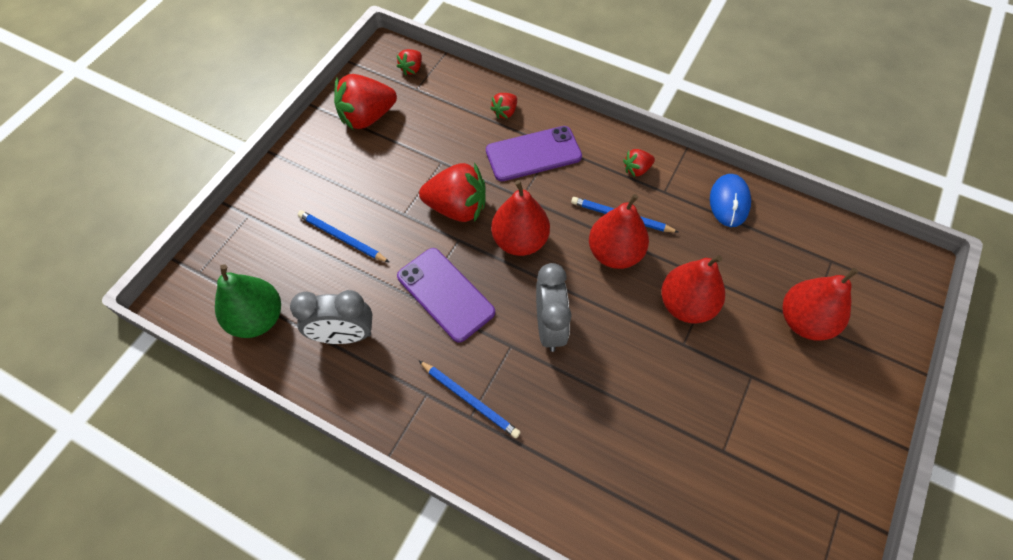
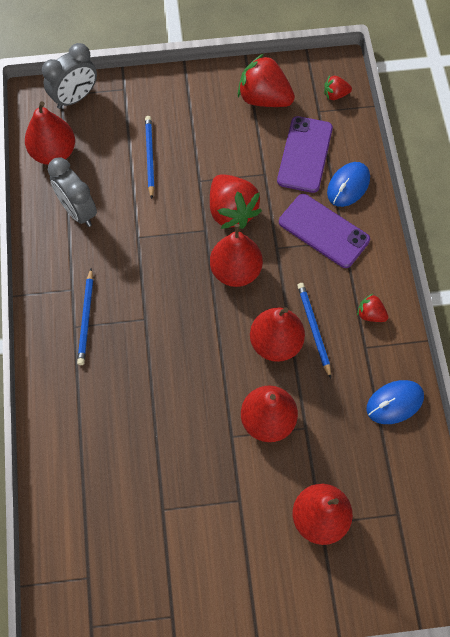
camera: 55 degrees right, 5 degrees up
green pear [215,264,281,338] -> red pear [25,101,75,165]
purple phone [397,248,495,343] -> purple phone moved to [277,116,333,193]
red strawberry [490,93,517,119] -> blue mouse [327,162,370,207]
grey clock [536,263,572,352] -> grey clock moved to [42,43,97,109]

